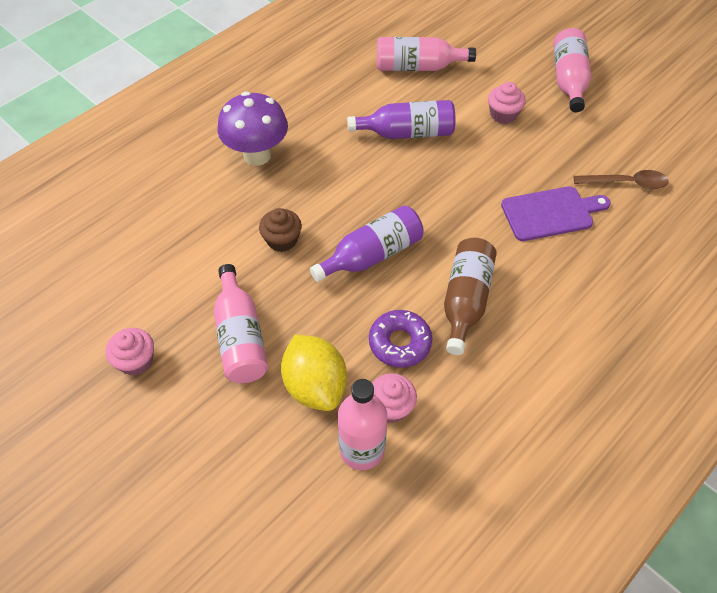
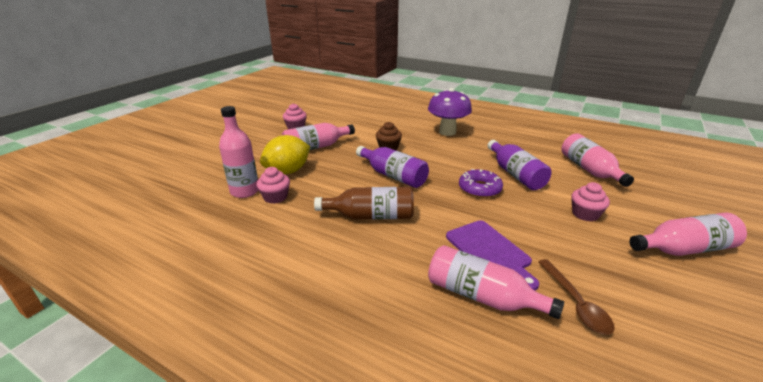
camera: 75 degrees right, 25 degrees down
purple donut [369,310,432,368] -> purple donut moved to [459,169,503,198]
none -> pink bottle [428,245,564,319]

